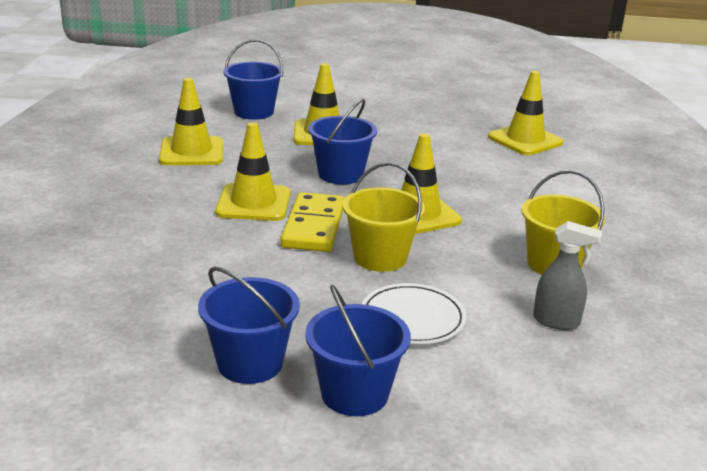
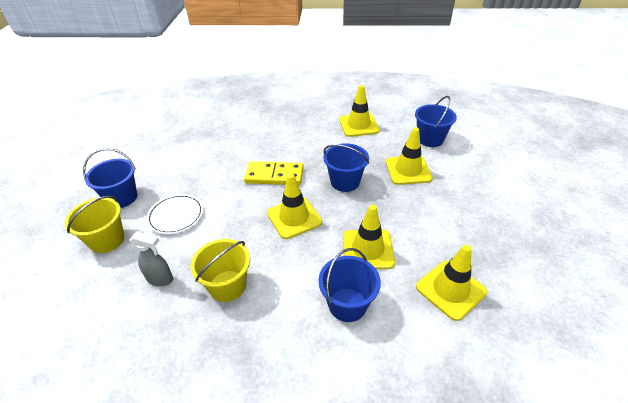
camera: 90 degrees right, 15 degrees up
blue bucket [198,266,300,384] -> blue bucket moved to [319,248,381,322]
yellow traffic cone [215,122,290,221] -> yellow traffic cone moved to [343,205,395,269]
yellow bucket [343,162,425,272] -> yellow bucket moved to [64,196,125,253]
grey spray bottle [533,221,602,330] -> grey spray bottle turned 90 degrees counterclockwise [130,231,173,287]

